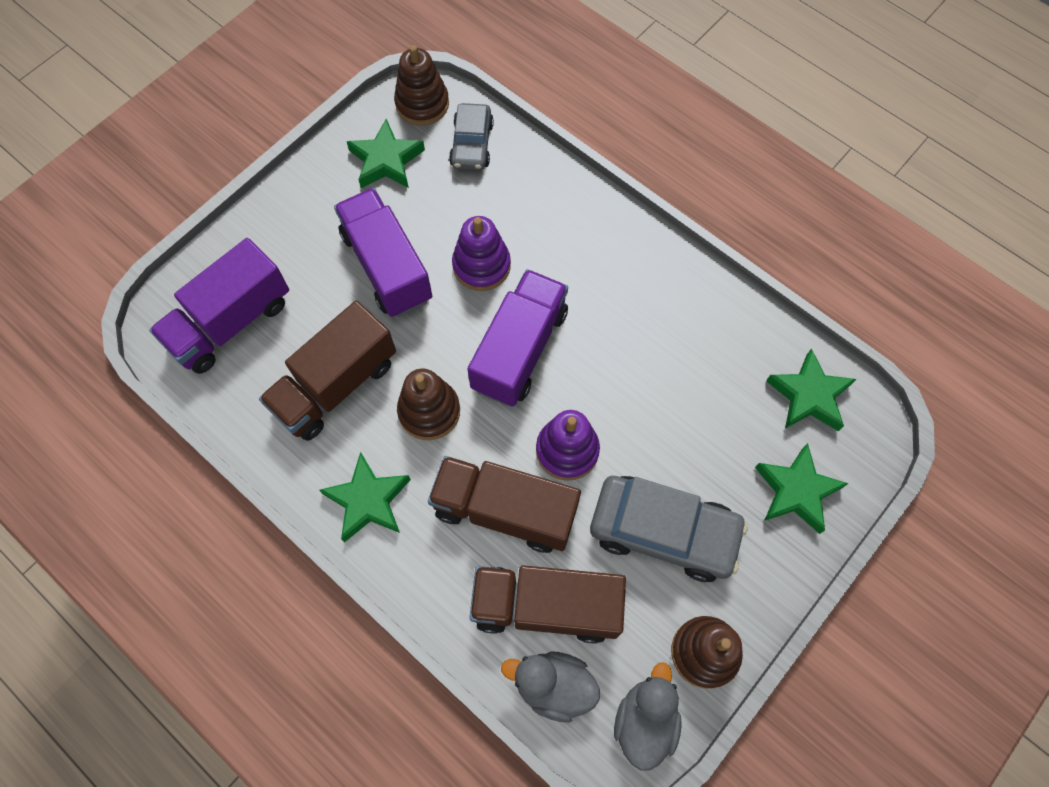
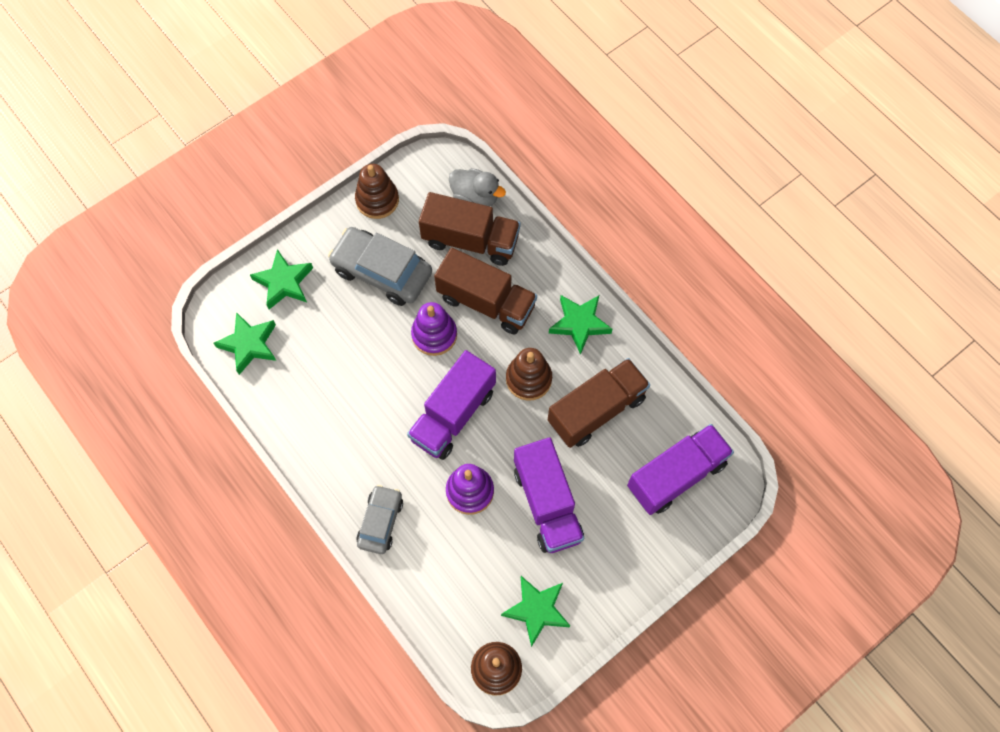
camera: 170 degrees left, 0 degrees up
grey car [449,103,494,170] -> grey car moved to [356,485,403,554]
grey duck [614,662,682,771] -> none

